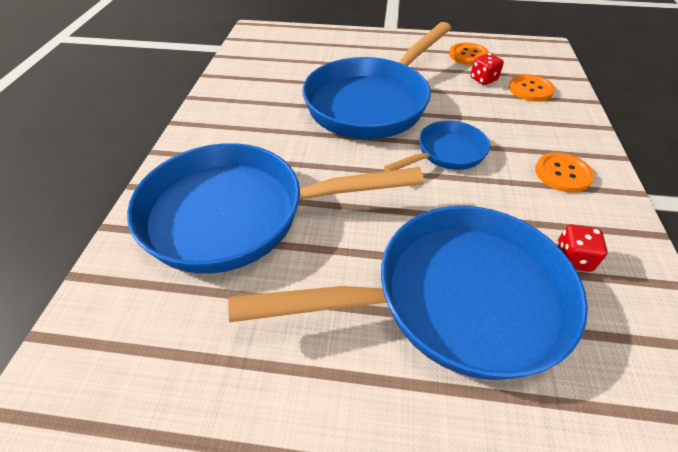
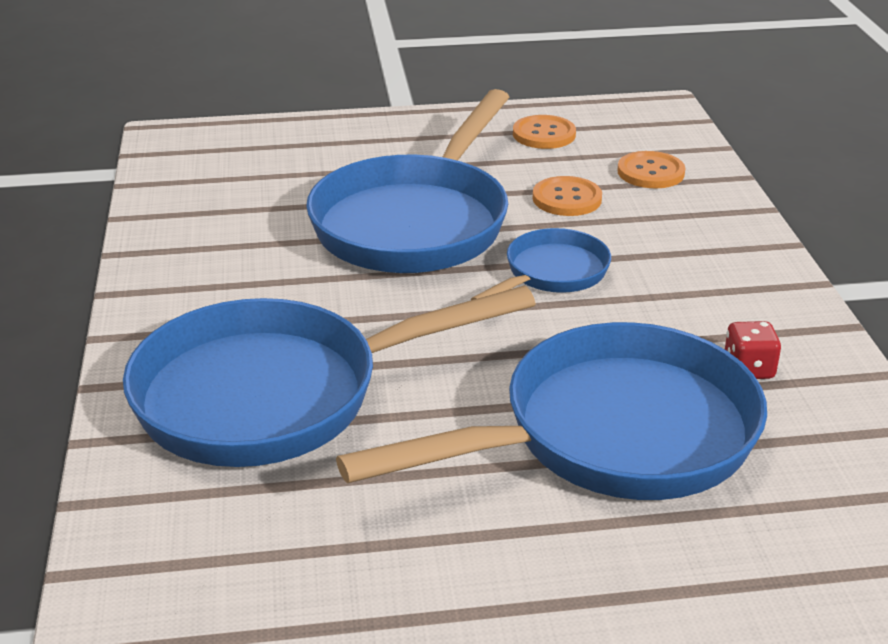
camera: 15 degrees left, 15 degrees down
red dice [470,53,504,85] -> none
orange button [535,152,594,193] -> orange button moved to [533,176,602,216]

